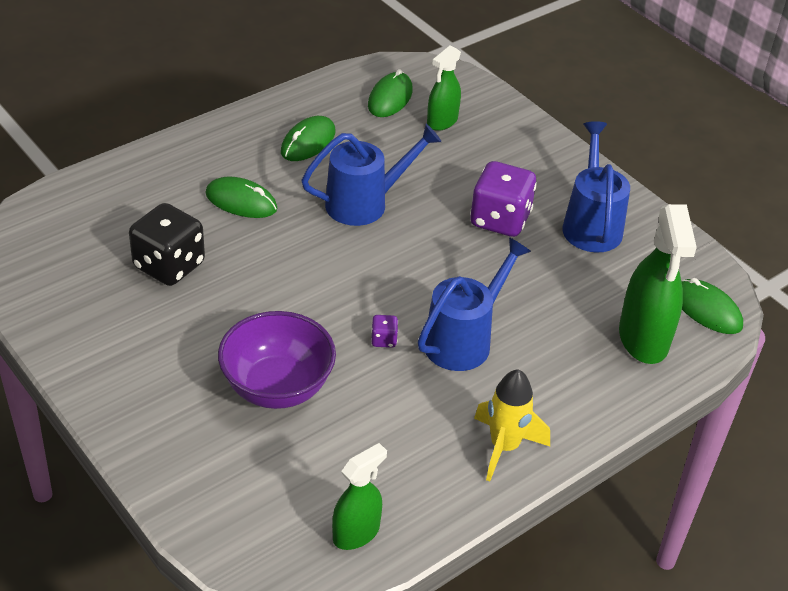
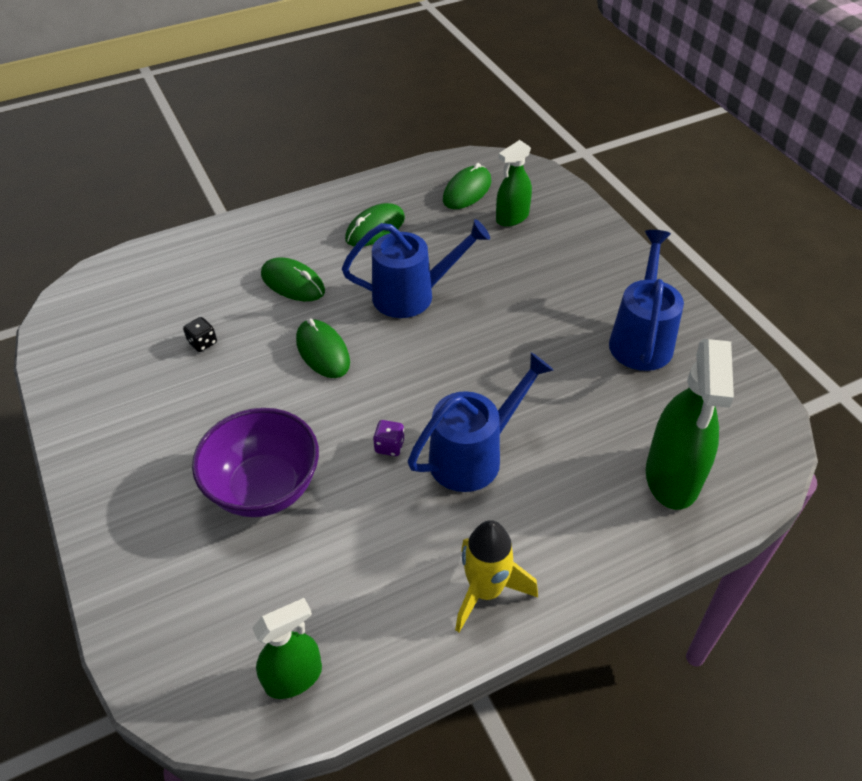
camera: 15 degrees right, 5 degrees up
black dice [129,203,205,286] -> black dice [183,317,217,352], size x0.43
purple dice [470,161,537,237] -> none
green mouse [681,278,743,334] -> green mouse moved to [296,318,350,378]

